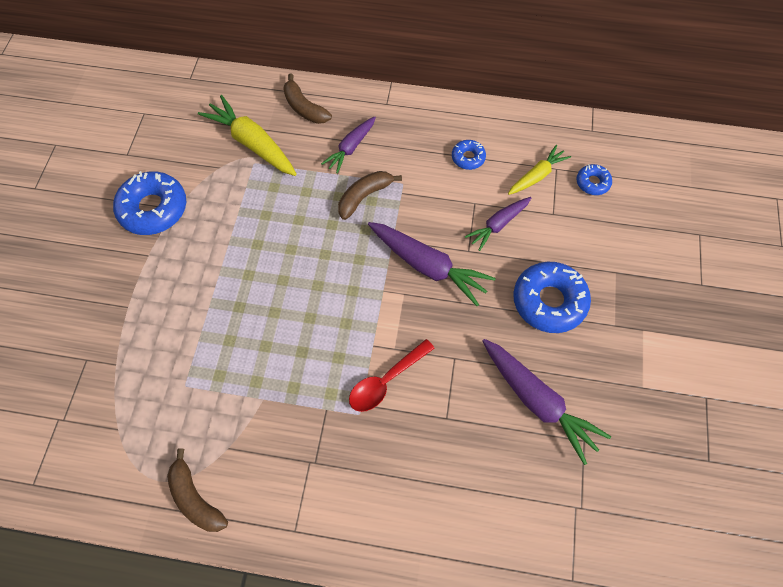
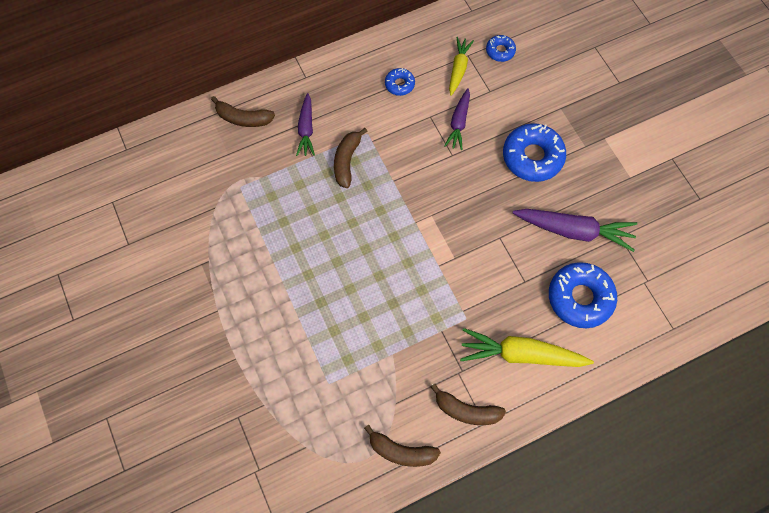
camera: 35 degrees left, 5 degrees up
blue donut [113,171,186,235] -> blue donut moved to [549,262,617,328]
yellow carrot [198,95,297,176] -> yellow carrot moved to [460,328,594,367]
red spoon [349,339,435,412] -> none
purple carrot [368,222,496,306] -> none
none -> brown banana [431,384,506,425]

